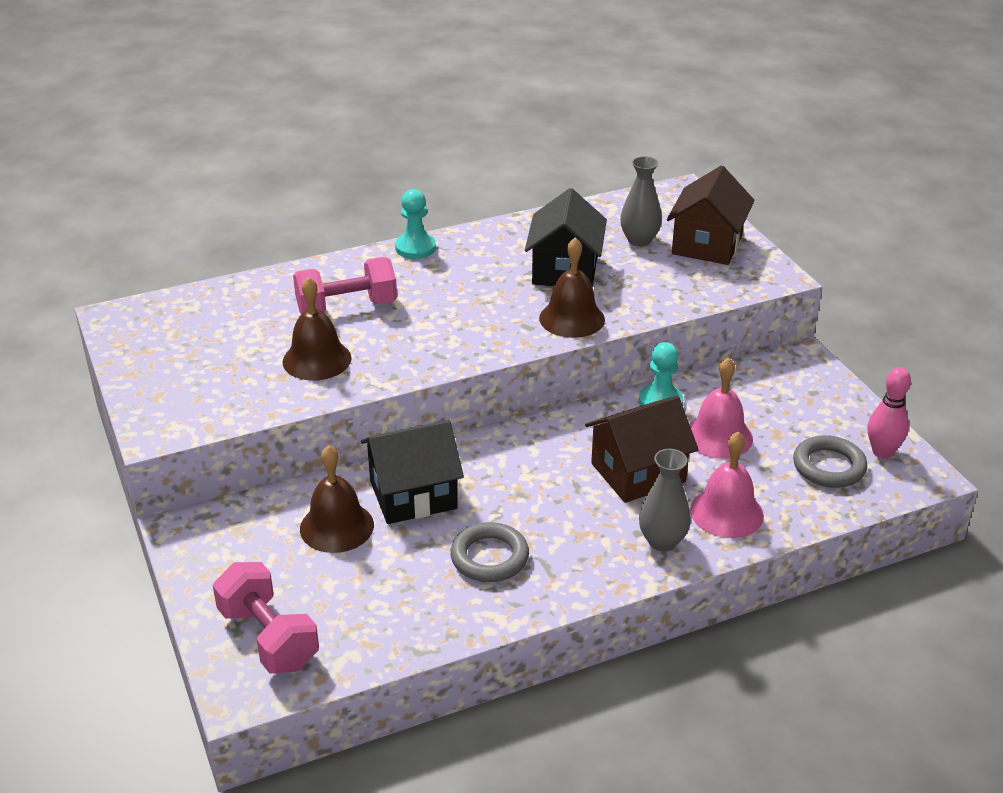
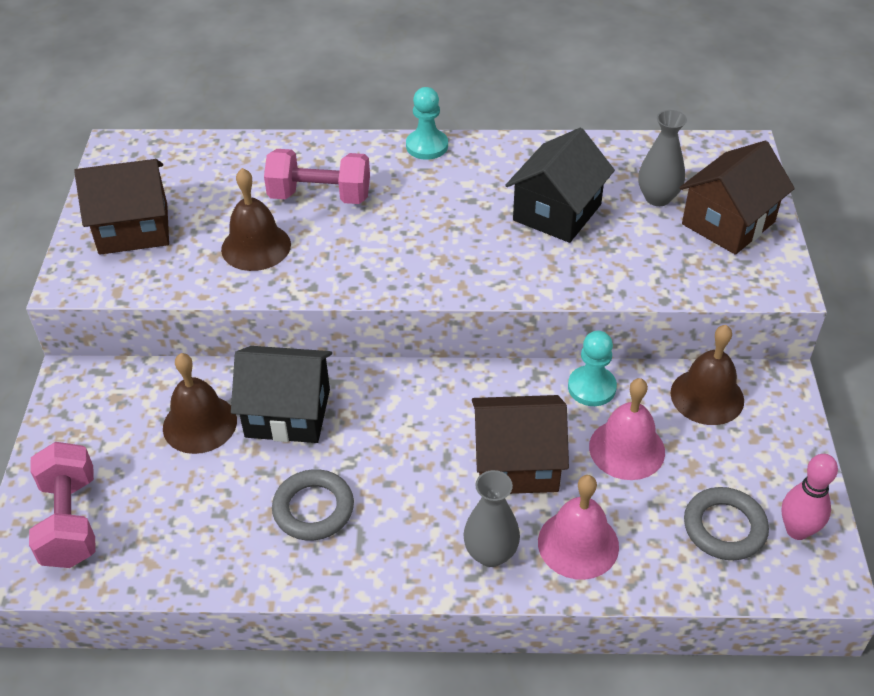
camera: 25 degrees right, 10 degrees up
brown bell [539,237,605,338] -> brown bell moved to [670,325,744,425]
none -> brown house [74,159,169,255]

